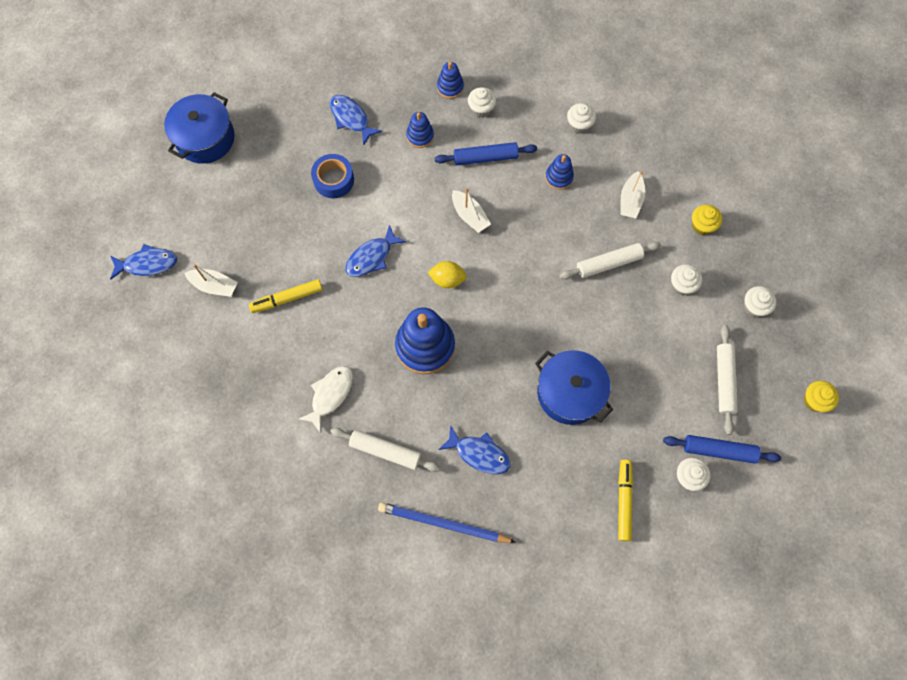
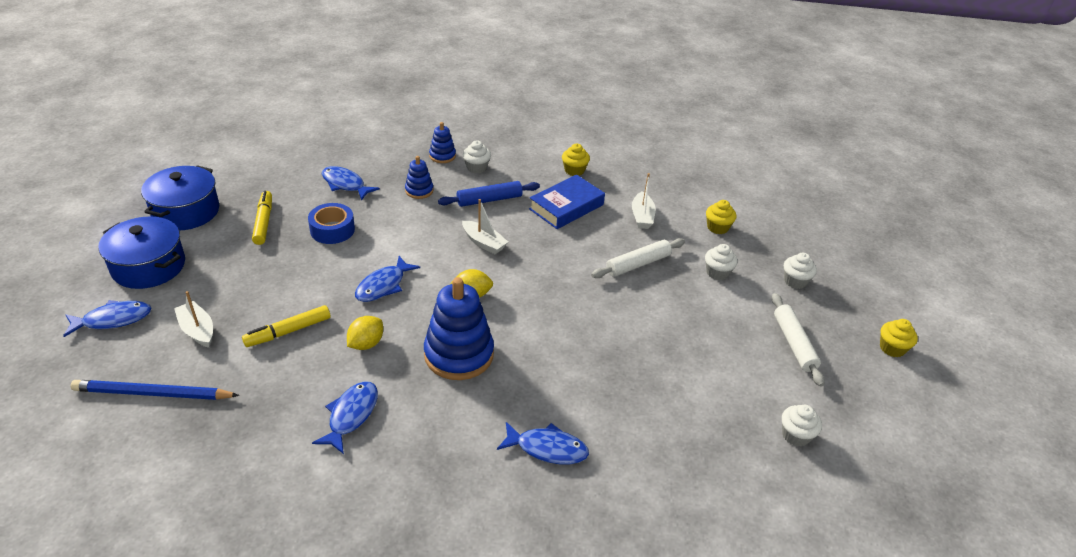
camera: 15 degrees left, 30 degrees down
white boat [185,264,238,297] -> white boat turned 135 degrees counterclockwise [174,291,213,348]
white fish [298,366,353,433] -> blue fish [312,381,378,454]
white rolling pin [330,428,440,472] -> none
blue pencil [378,502,515,543] -> blue pencil moved to [70,380,239,400]
blue pot [535,350,613,425] -> blue pot moved to [98,217,185,289]
blue stacking toy [545,154,574,190] -> blue book [529,174,605,229]
white cupcake [567,103,596,134] -> yellow cupcake [562,144,590,176]
yellow marker [618,459,633,541] -> yellow marker moved to [252,191,272,245]
blue rolling pin [663,435,781,464] -> none
none -> yellow lemon [347,316,383,350]

